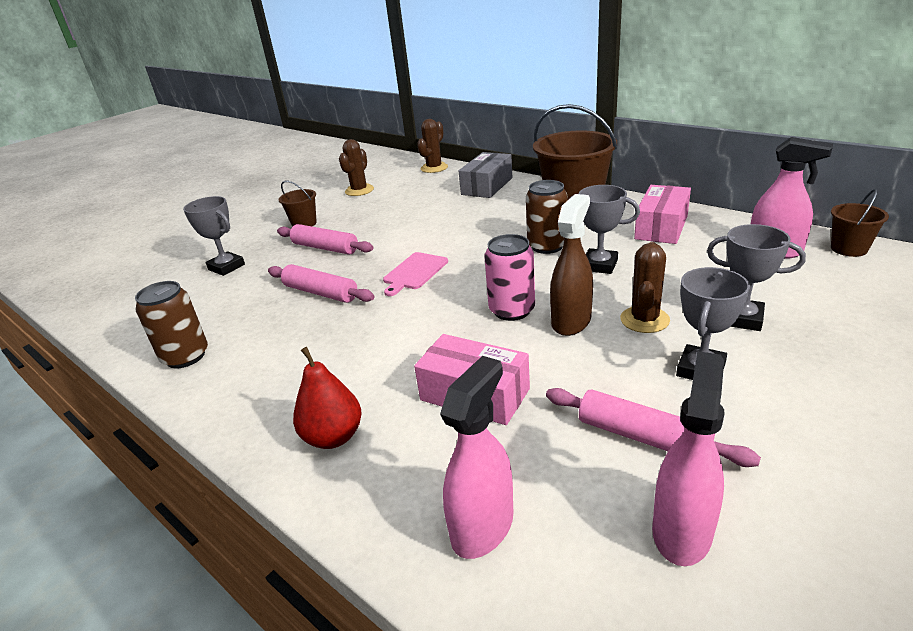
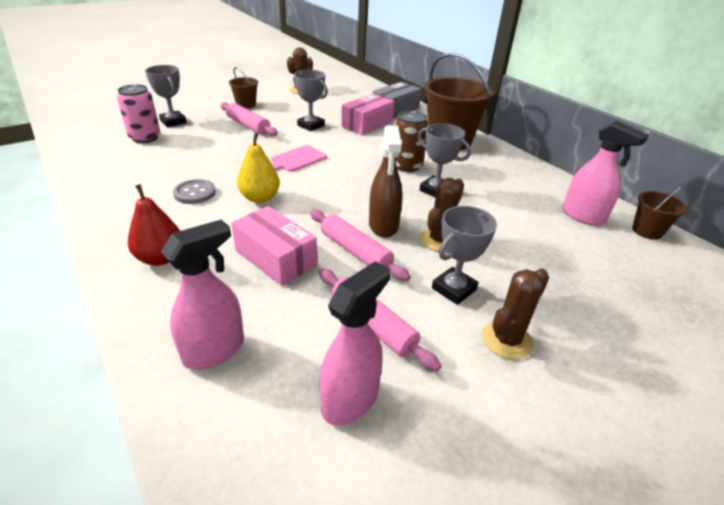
camera: 10 degrees right, 5 degrees up
brown can [135,281,208,368] -> none
pink rolling pin [268,264,375,303] -> pink rolling pin moved to [310,210,411,281]
brown cactus [417,119,448,173] -> brown cactus moved to [482,268,549,359]
pink can [484,234,535,321] -> pink can moved to [117,84,160,143]
brown spray bottle [550,194,593,336] -> brown spray bottle turned 135 degrees clockwise [369,125,402,238]
pink box [634,185,691,244] -> pink box moved to [341,94,394,135]
grey trophy [707,224,806,331] -> grey trophy moved to [293,70,328,131]
none -> grey button [173,179,216,204]
none -> yellow pear [237,132,280,203]

